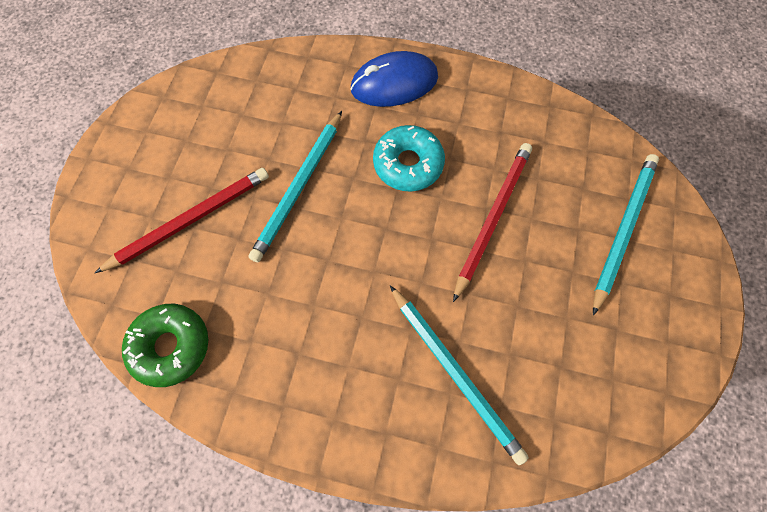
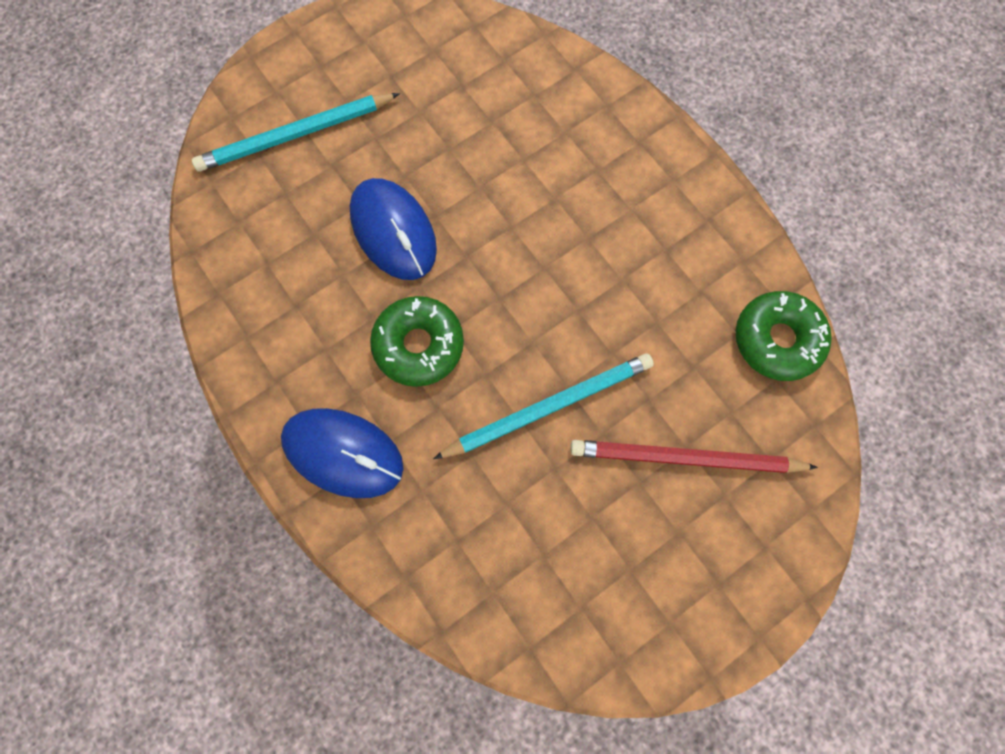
camera: 140 degrees left, 5 degrees up
turquoise donut [373,125,445,192] -> green donut [370,296,464,387]
turquoise pencil [390,285,529,465] -> none
red pencil [453,143,532,302] -> blue mouse [350,178,437,280]

